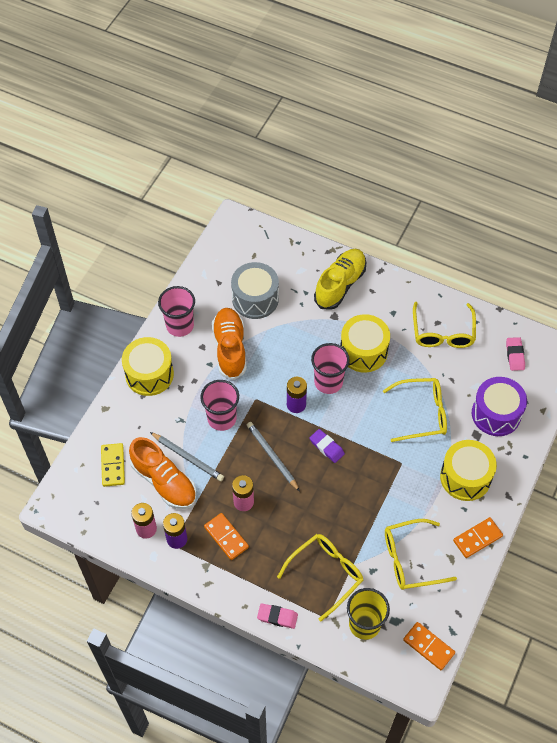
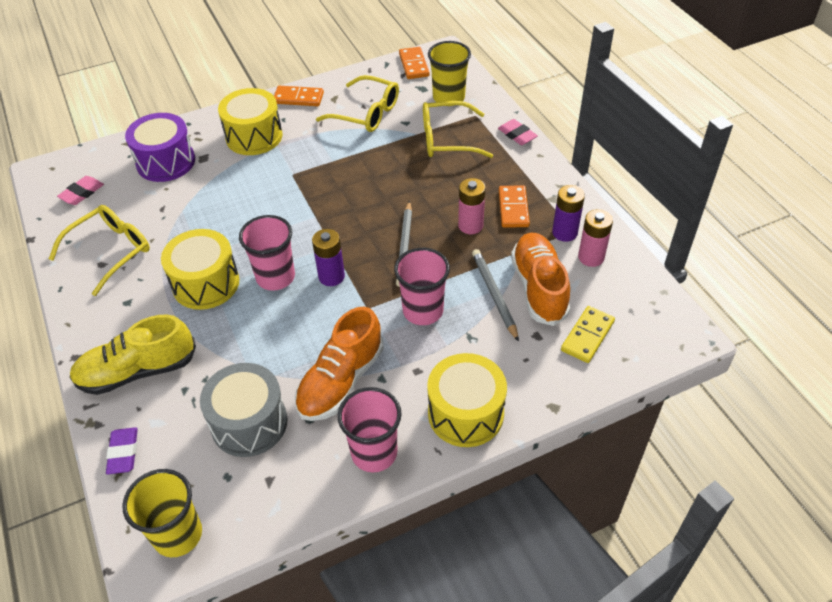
camera: 140 degrees left, 10 degrees down
purple eraser [309,429,345,463] -> purple eraser moved to [106,427,138,474]
yellow glasses [383,378,447,442] -> none
none -> yellow cup [122,469,202,557]

